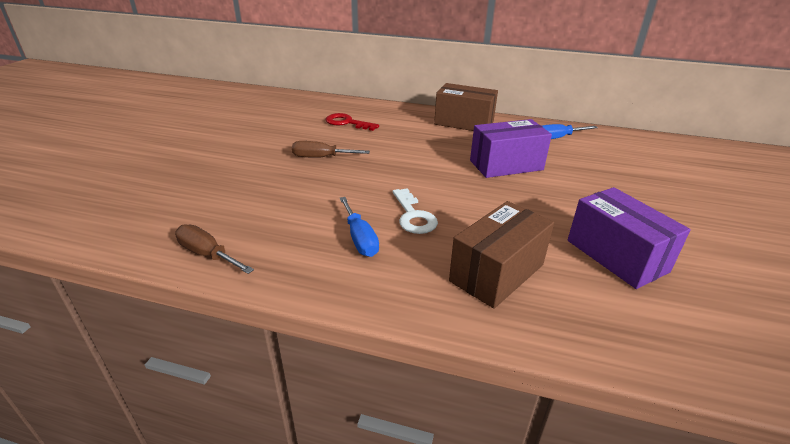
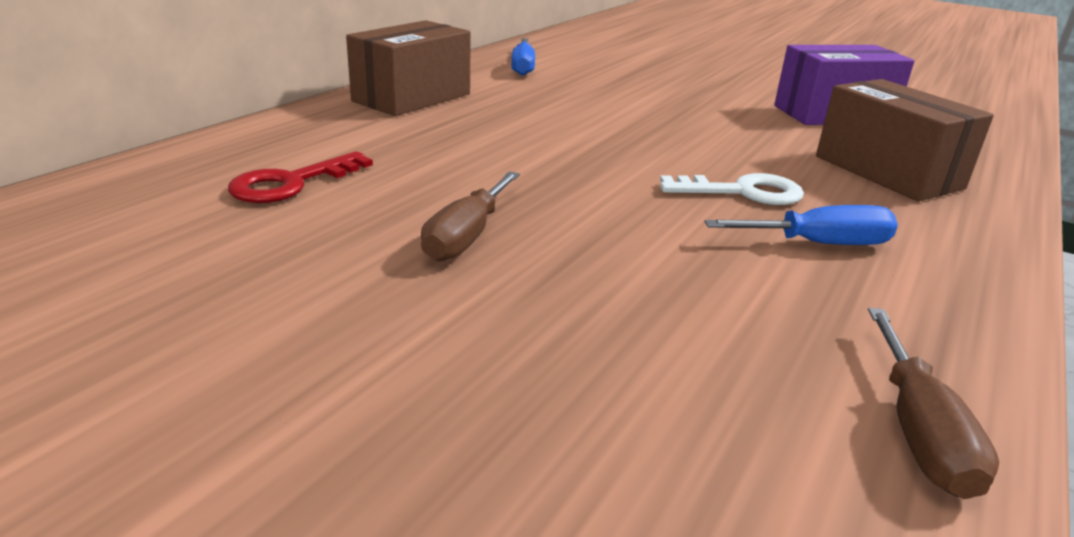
camera: 75 degrees left, 5 degrees down
brown screwdriver [175,224,254,274] -> brown screwdriver turned 45 degrees counterclockwise [868,308,999,499]
purple box [470,119,552,178] -> none

